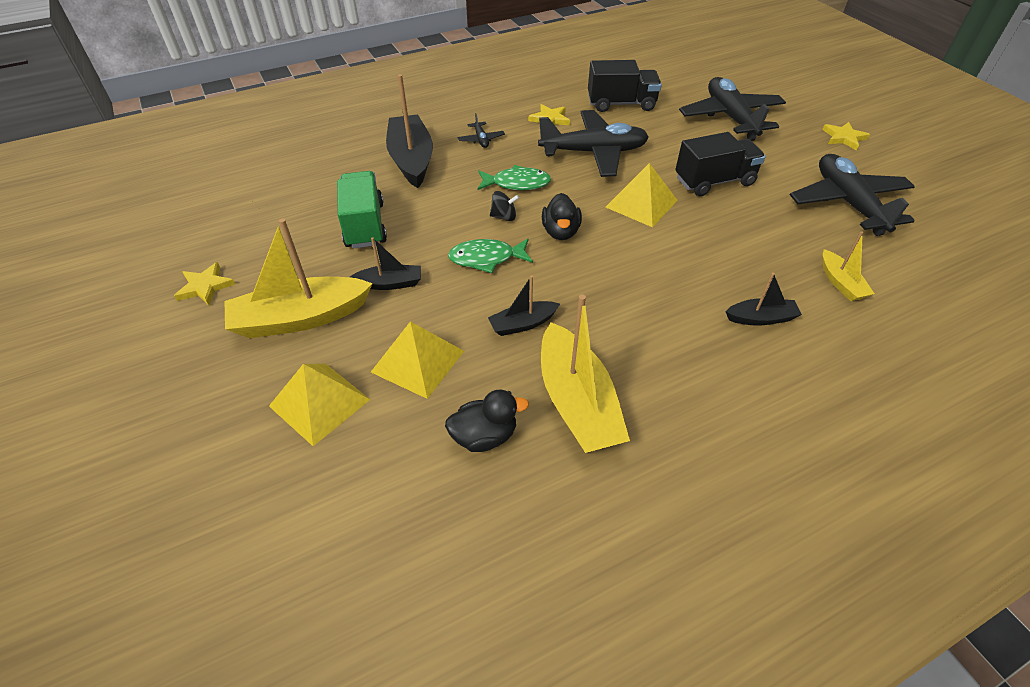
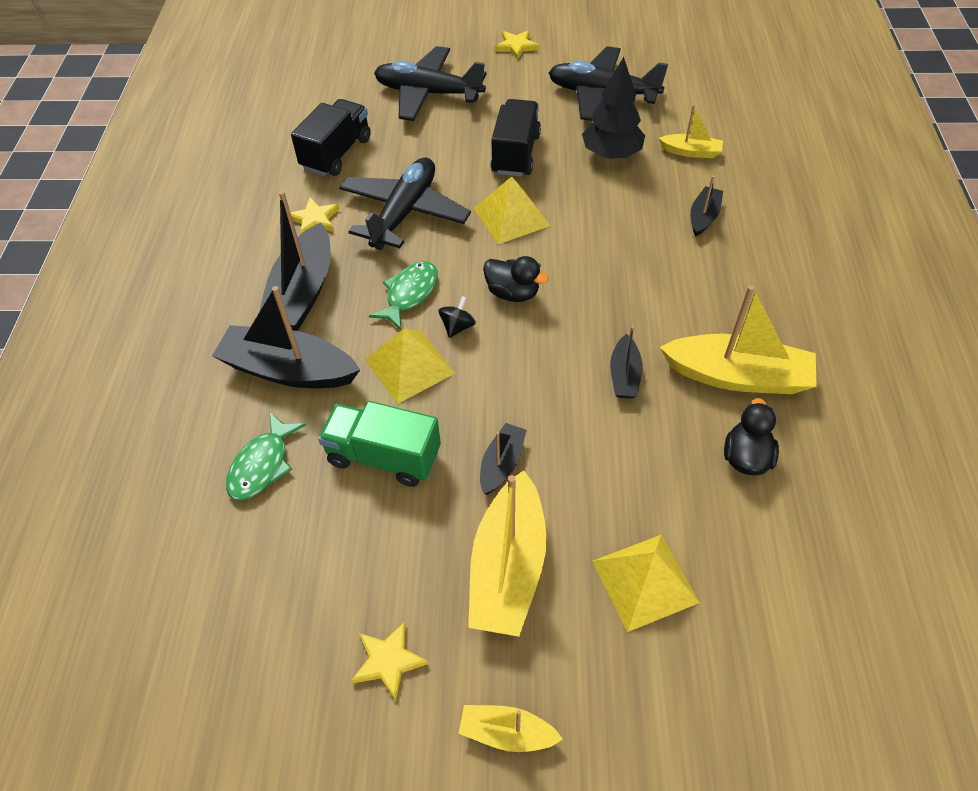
camera: 60 degrees left, 5 degrees up
yellow pyramid [371,321,464,399] -> yellow pyramid moved to [365,329,455,404]
green fish [448,239,533,273] -> green fish moved to [226,412,306,500]
black plane [458,113,505,148] -> black boat [259,191,331,331]
none -> yellow boat [458,705,563,752]
none -> black tree [582,57,645,159]

